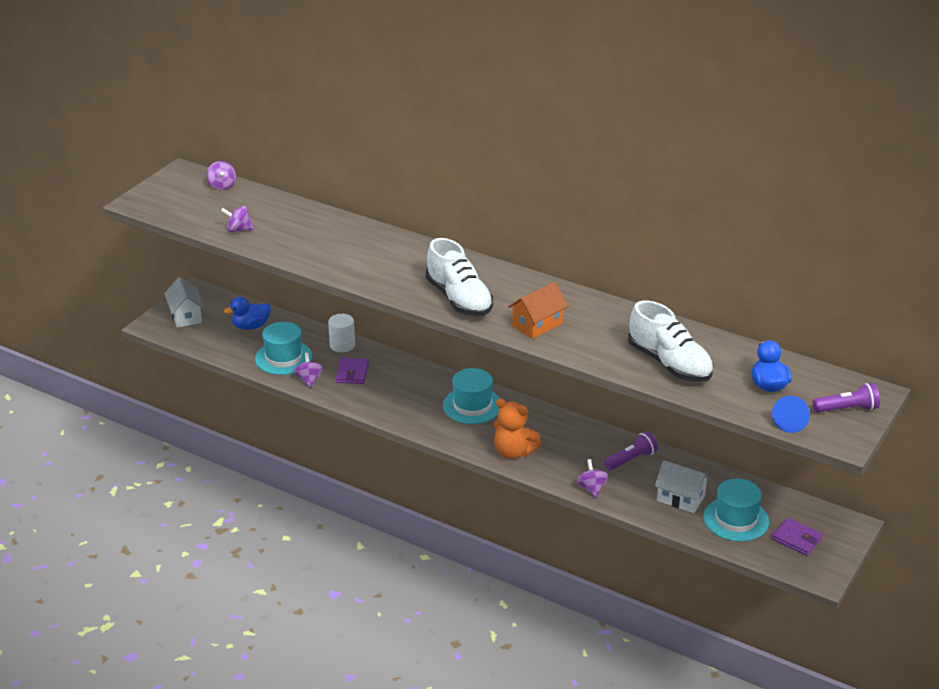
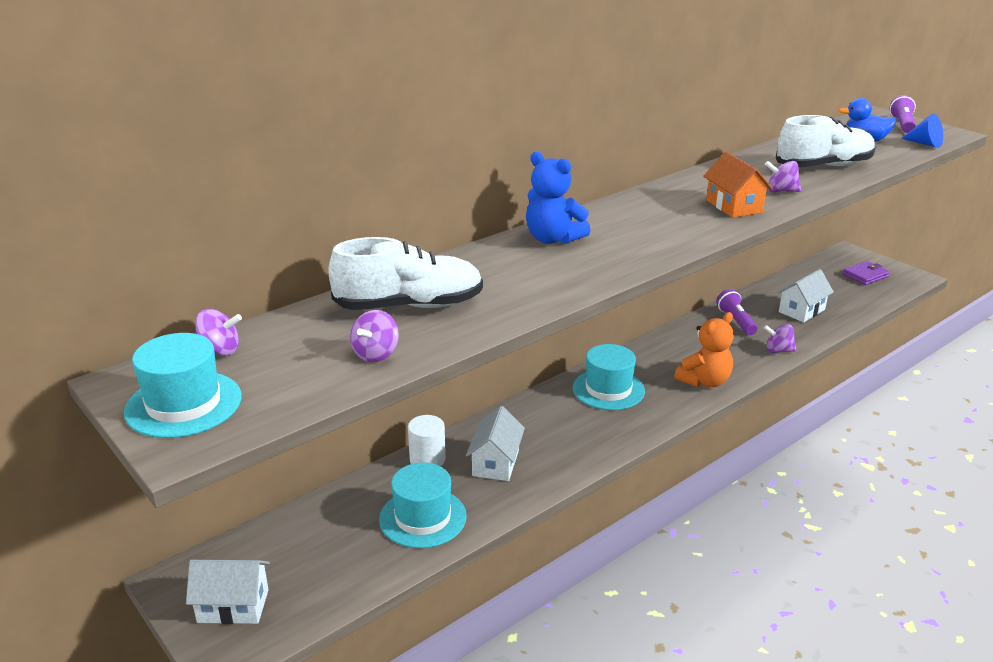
camera: 70 degrees left, 5 degrees down
blue duck [224,297,271,330] -> none
purple spinning top [294,353,323,388] -> purple spinning top moved to [765,161,801,192]
purple wallet [336,357,369,384] -> white house [466,406,525,481]
white shoe [426,238,493,317] -> white shoe moved to [328,237,483,310]
turquoise hat [703,479,769,542] -> turquoise hat moved to [124,333,242,438]
none -> blue teddy bear [526,152,591,244]

